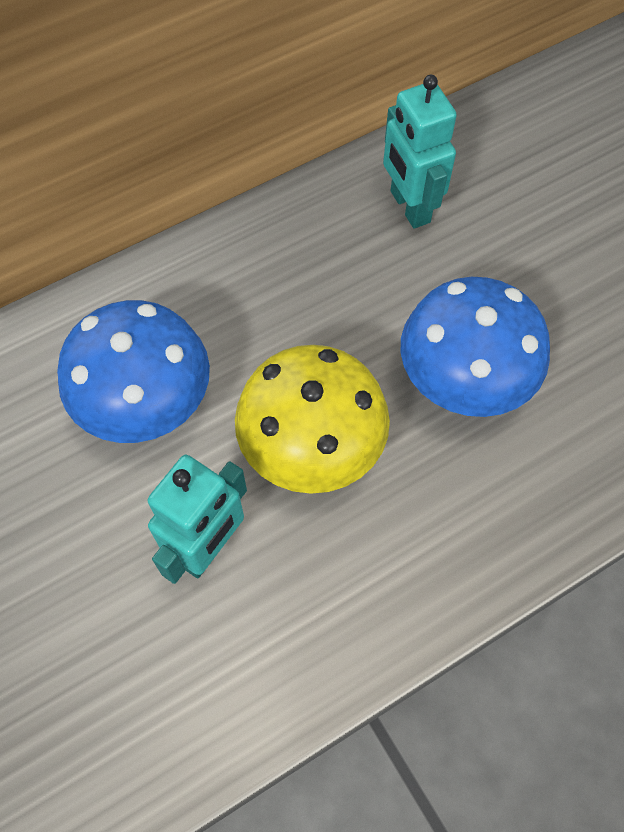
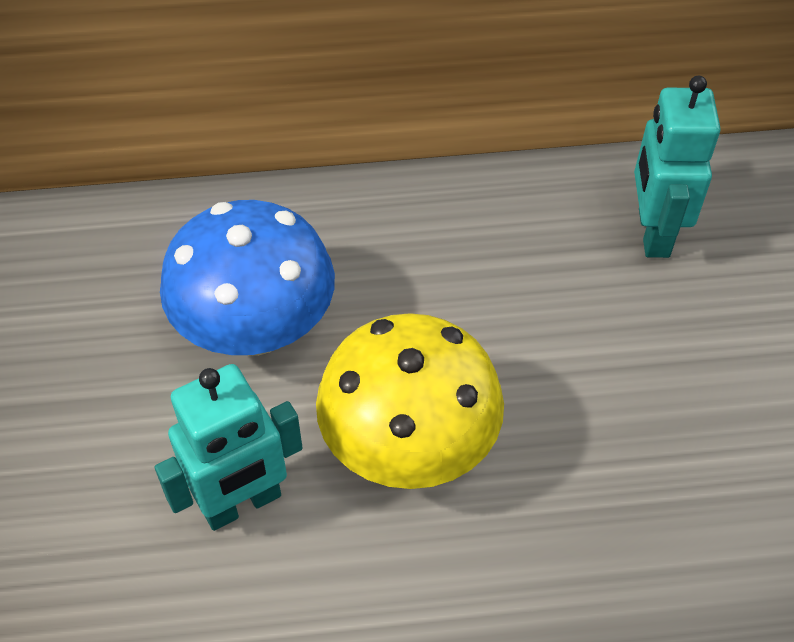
camera: 25 degrees right, 10 degrees down
blue mushroom [401,277,550,417] -> none

